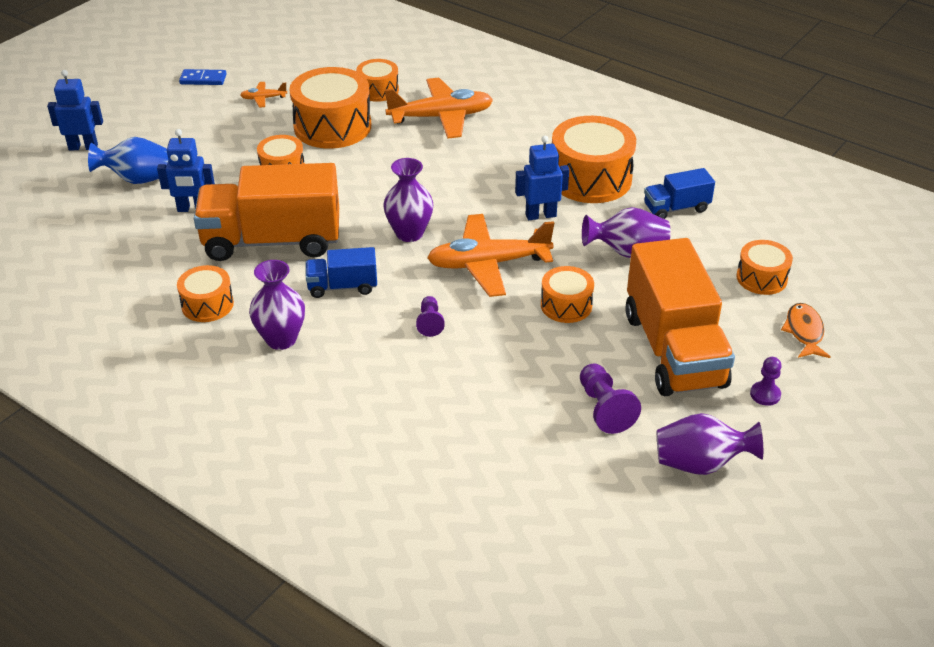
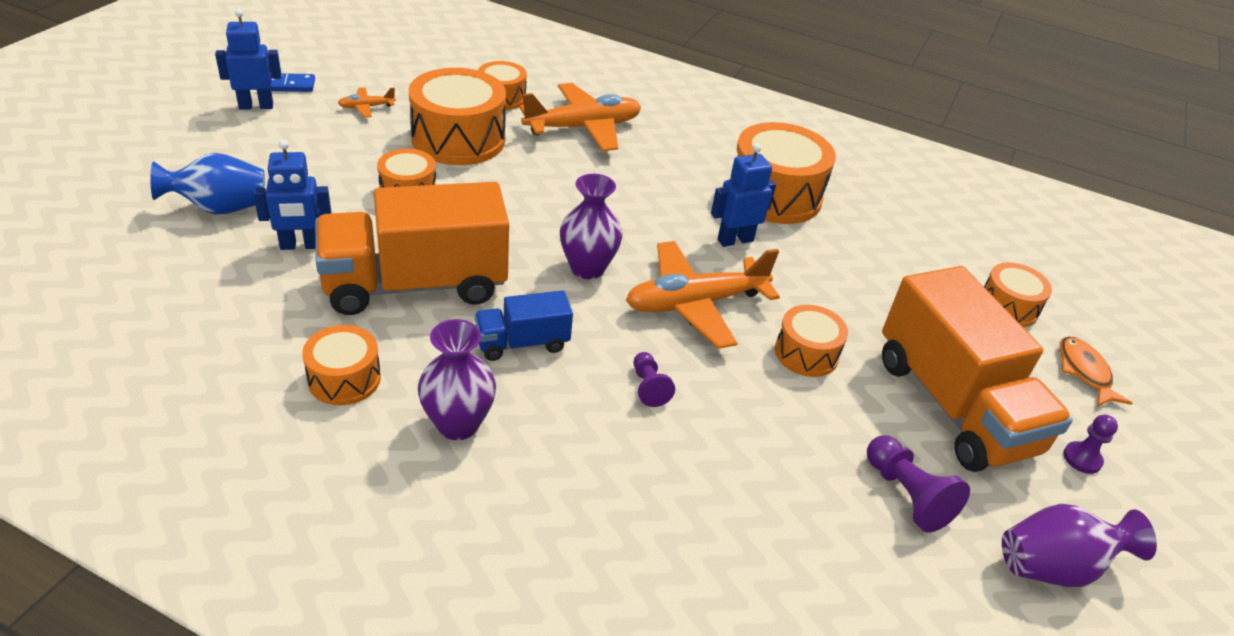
camera: 15 degrees left, 0 degrees up
blue robot [47,70,103,150] -> blue robot moved to [215,9,282,110]
purple vase [582,207,671,258] -> none
blue truck [644,168,715,219] -> none

